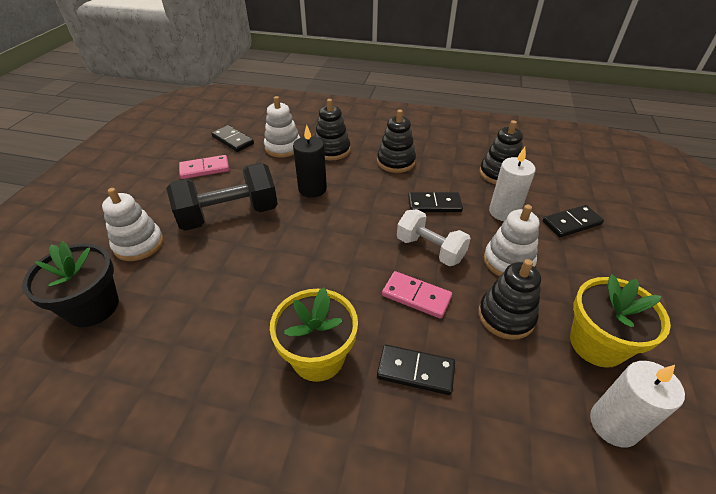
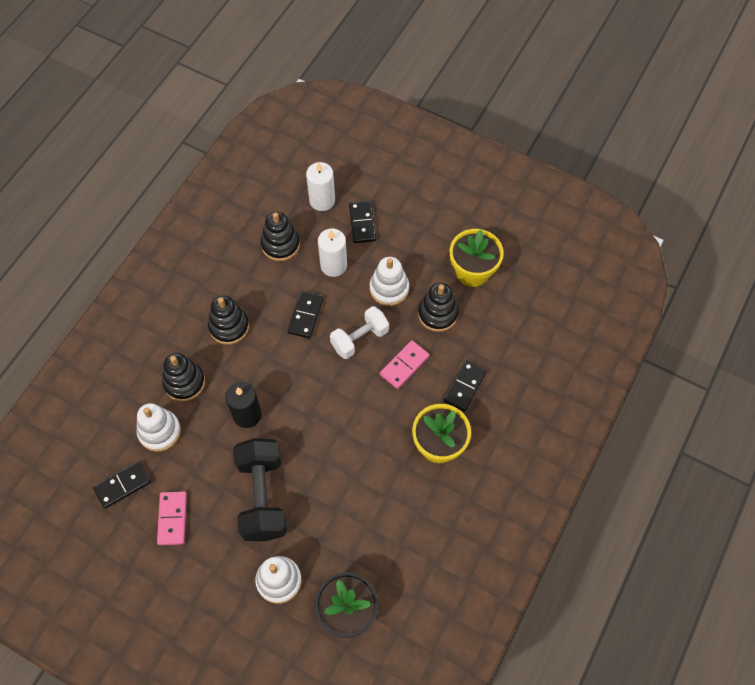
camera: 75 degrees left, 20 degrees up
white candle [590,361,685,447] -> white candle moved to [306,162,335,211]

